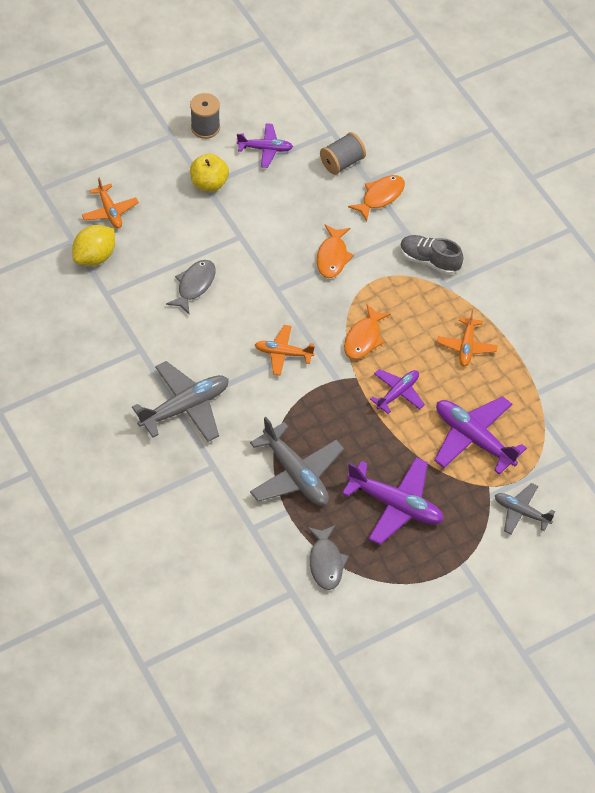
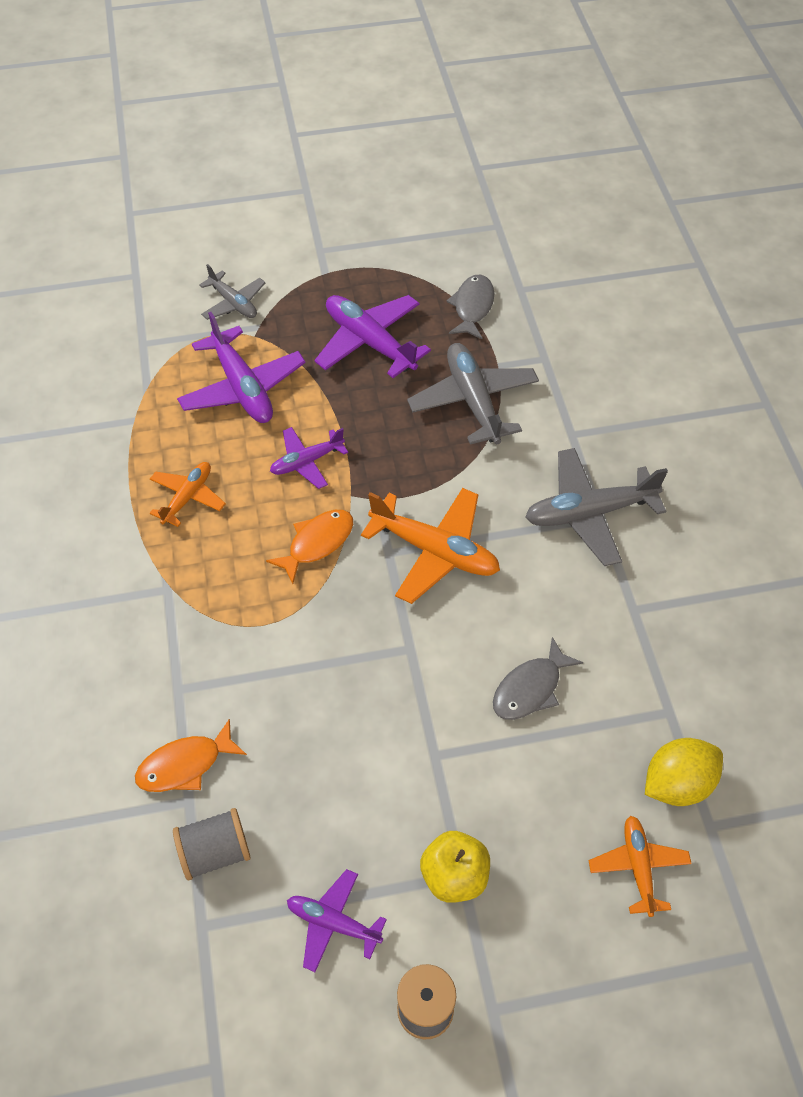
camera: 160 degrees left, 0 degrees up
orange plane [255,325,315,376] -> orange plane [361,488,500,604], size x1.68
orange fish [316,225,354,278] -> none
grey shoe [400,235,464,275] -> none

